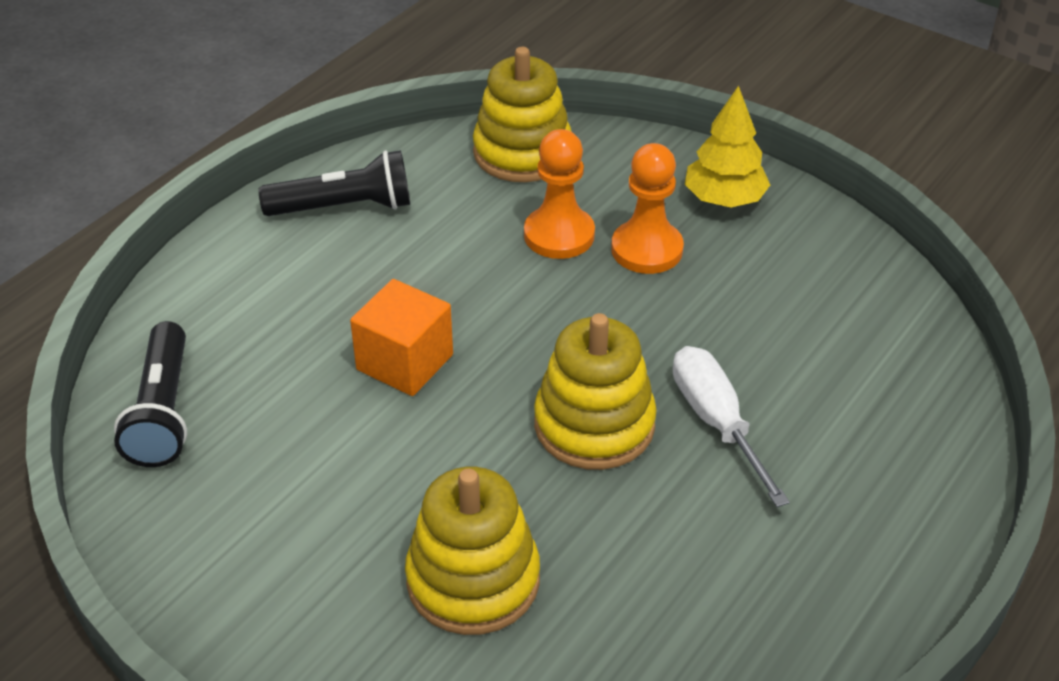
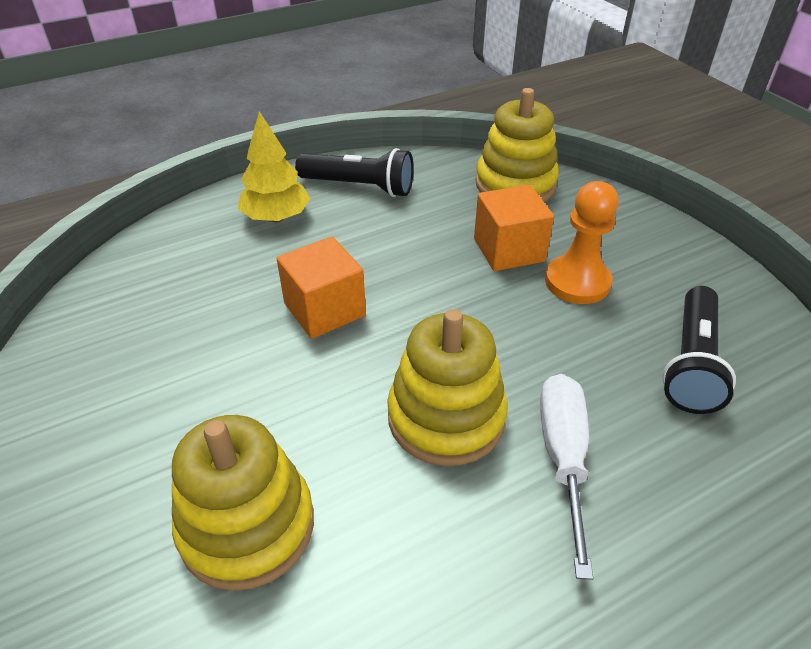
camera: 25 degrees right, 0 degrees up
black flashlight [114,321,187,467] -> black flashlight moved to [662,286,736,414]
orange pawn [524,129,595,259] -> orange cube [474,185,554,271]
yellow tree [685,86,770,208] -> yellow tree moved to [238,111,311,222]

